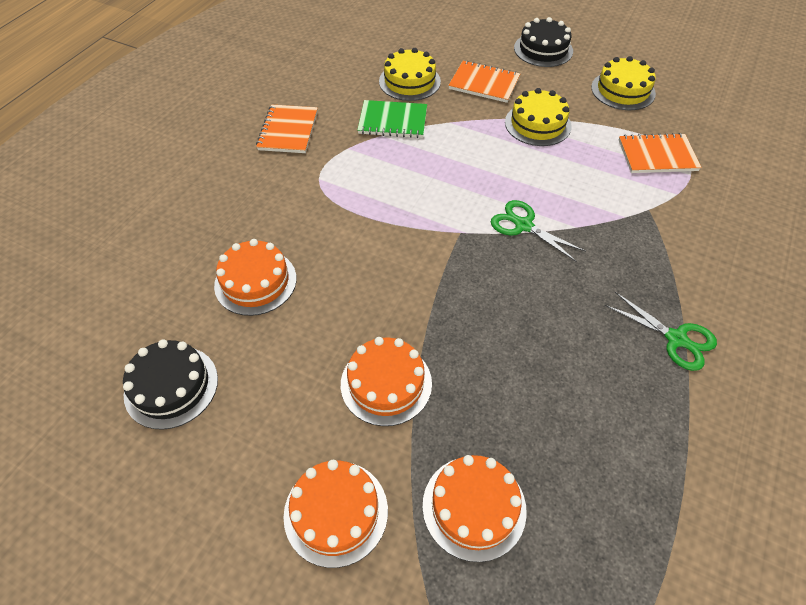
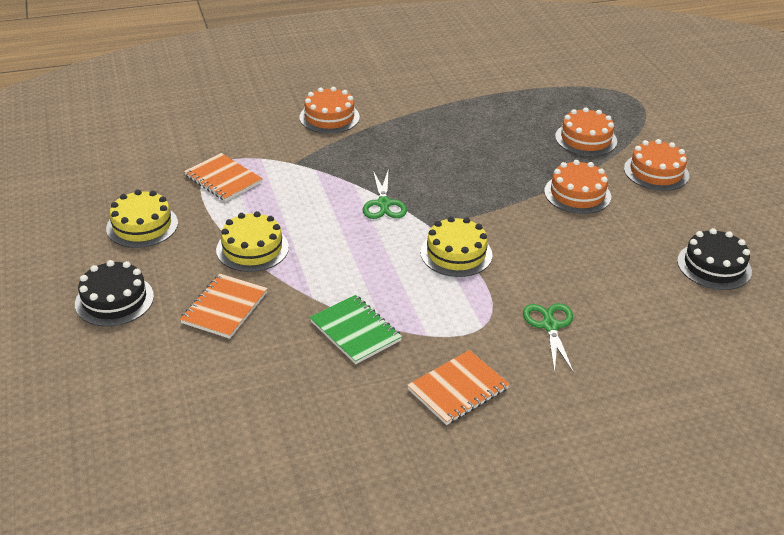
camera: 135 degrees left, 15 degrees down
orange cake [214,239,297,316] -> orange cake moved to [299,87,360,134]
yellow cake [379,48,441,101] -> yellow cake moved to [420,216,493,277]
orange notebook [448,60,520,103] -> orange notebook turned 45 degrees clockwise [180,274,268,339]
green scissors [605,292,717,371] -> green scissors moved to [523,303,574,373]

